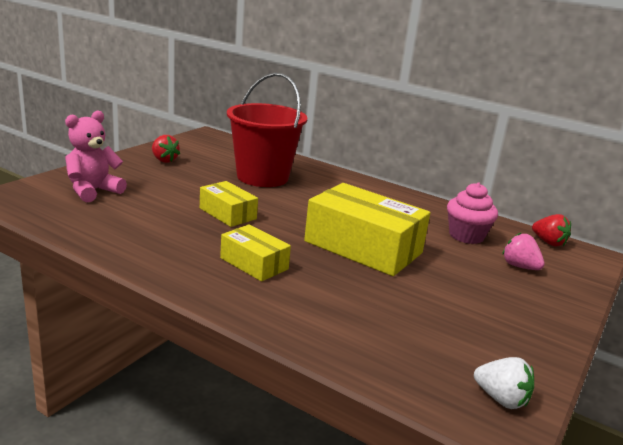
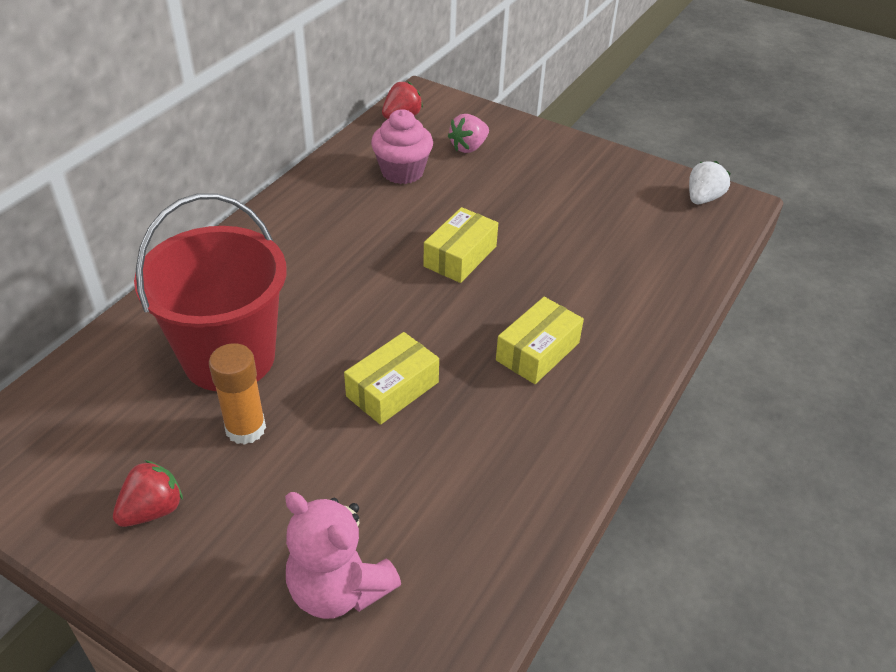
camera: 90 degrees left, 20 degrees up
yellow box [304,183,430,276] -> yellow box [424,207,498,283], size x0.54
none -> orange glue stick [209,343,266,445]

